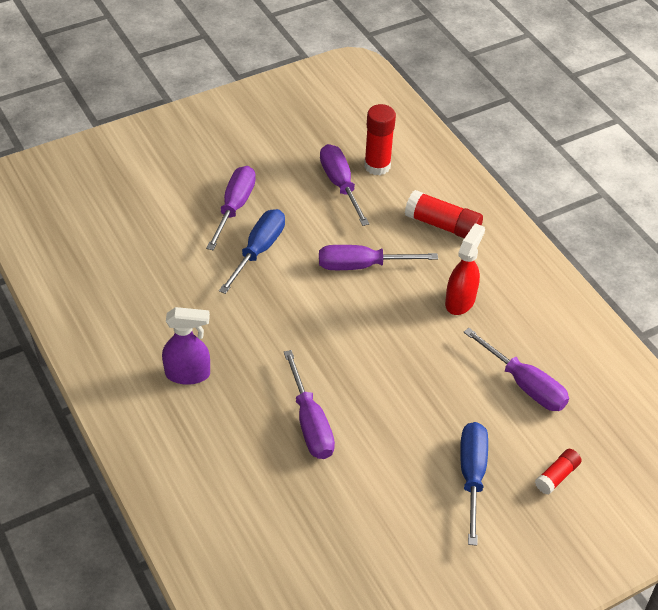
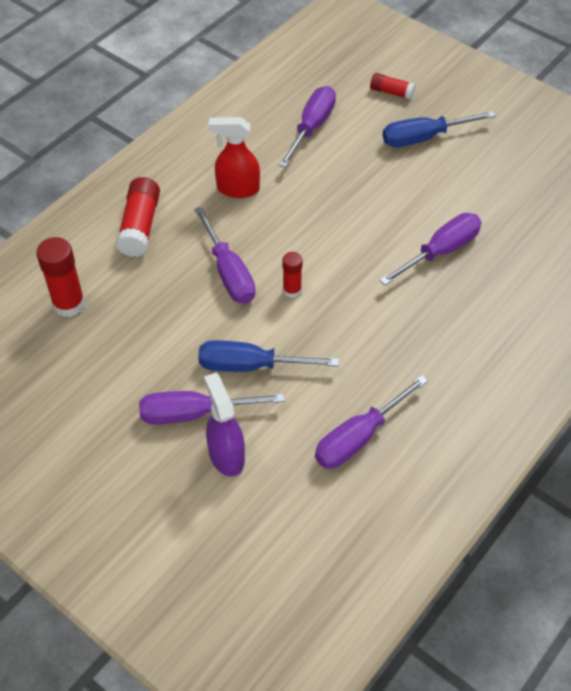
camera: 110 degrees left, 5 degrees up
purple spray bottle [162,307,210,385] -> purple spray bottle moved to [204,373,245,476]
purple screwdriver [320,144,369,226] -> purple screwdriver moved to [315,375,428,469]
none -> red glue stick [282,252,303,298]

